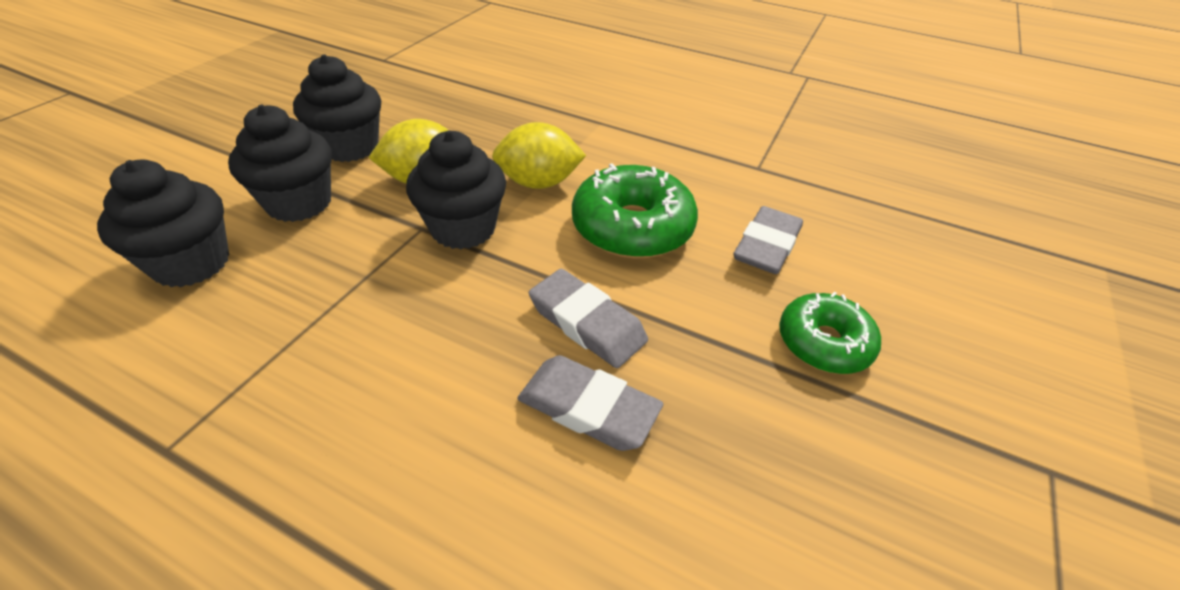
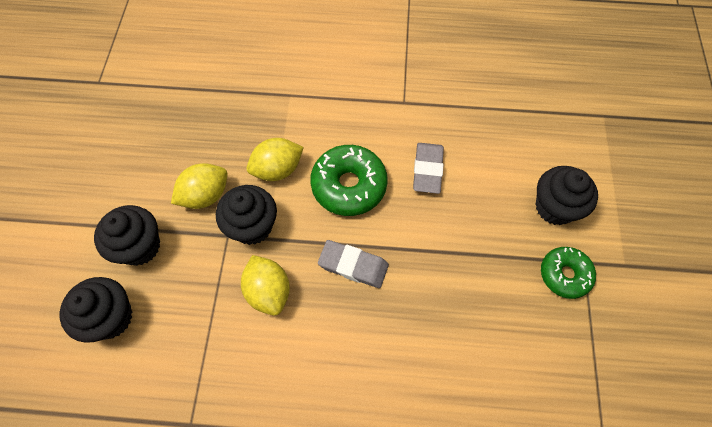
camera: 20 degrees left, 20 degrees up
black cupcake [293,54,381,162] -> black cupcake moved to [536,166,598,225]
grey eraser [518,355,663,451] -> none
green donut [779,292,881,374] -> green donut moved to [541,247,596,299]
none -> yellow lemon [241,255,290,316]

